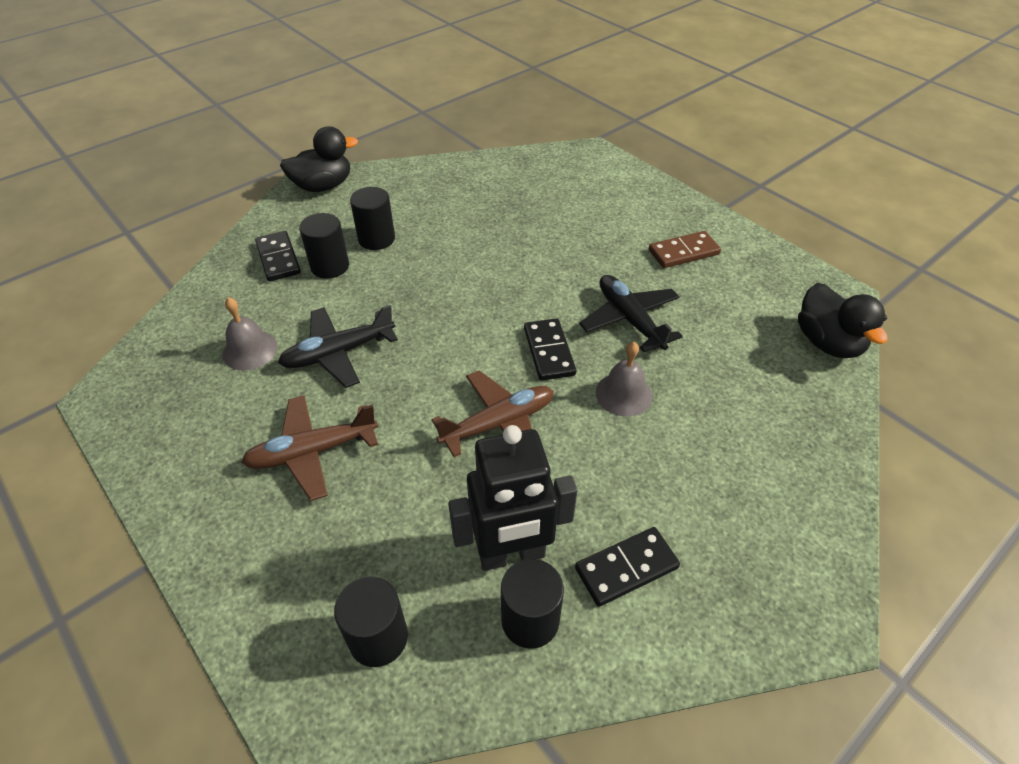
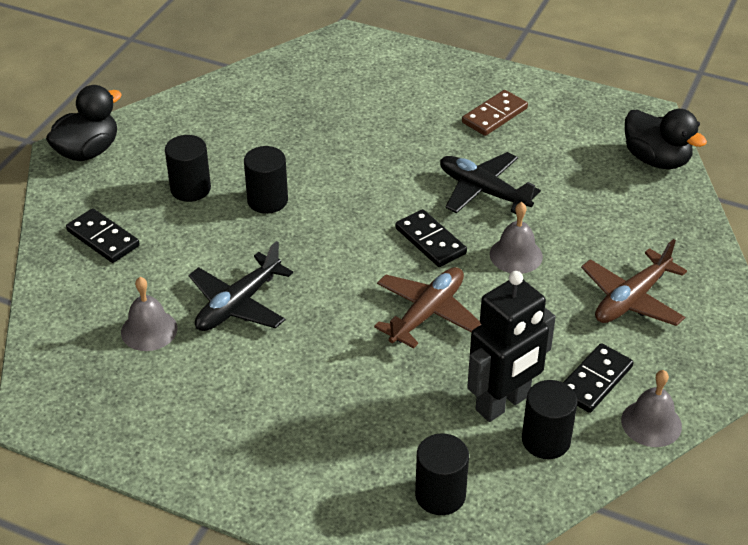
camera: 25 degrees left, 5 degrees down
brown plane [241,395,378,501] -> brown plane moved to [581,239,687,326]
black cylinder [299,213,349,279] -> black cylinder moved to [244,146,288,214]
none -> grey bell [621,370,682,447]

